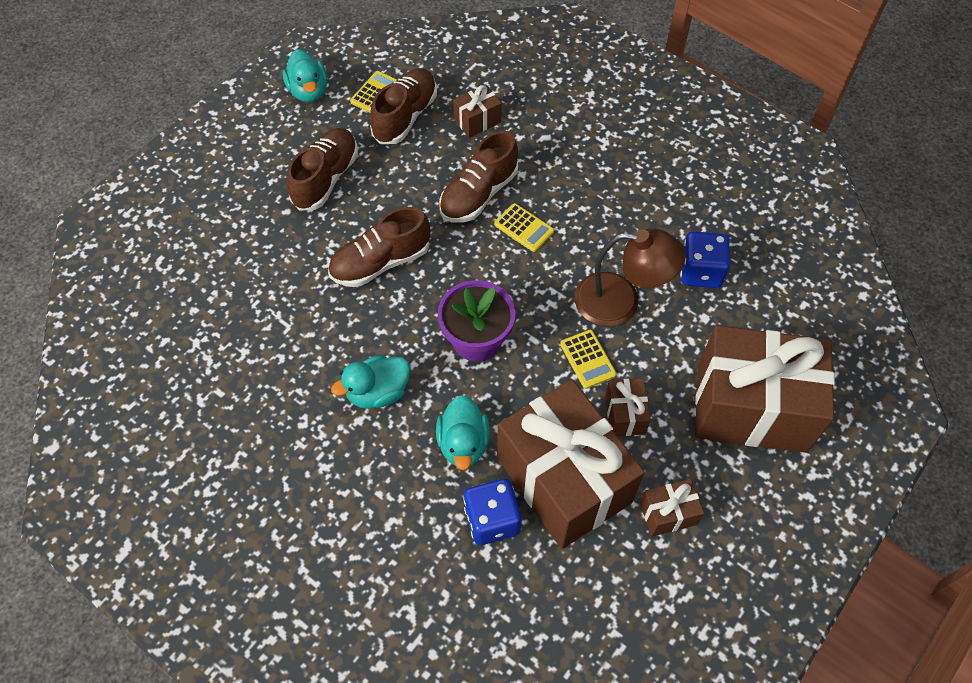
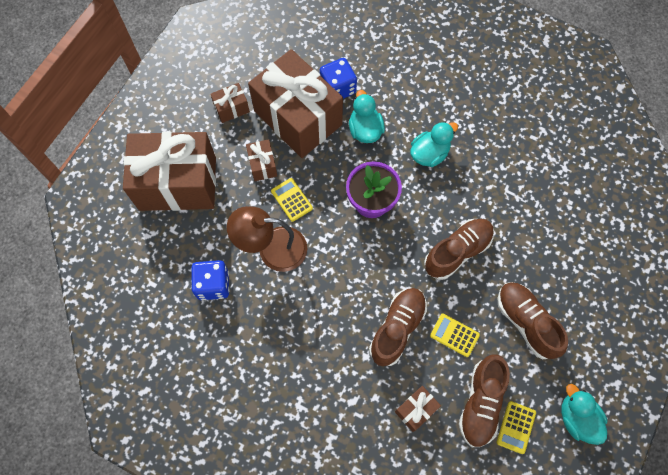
camera: 170 degrees right, 10 degrees up
brown shoe [287,128,358,211] -> brown shoe turned 135 degrees clockwise [498,282,568,359]
yellow calculator [494,203,554,252] -> yellow calculator moved to [430,314,480,357]

